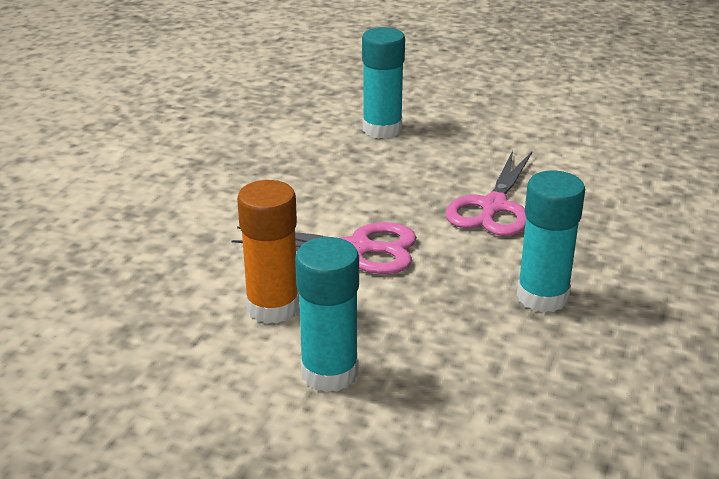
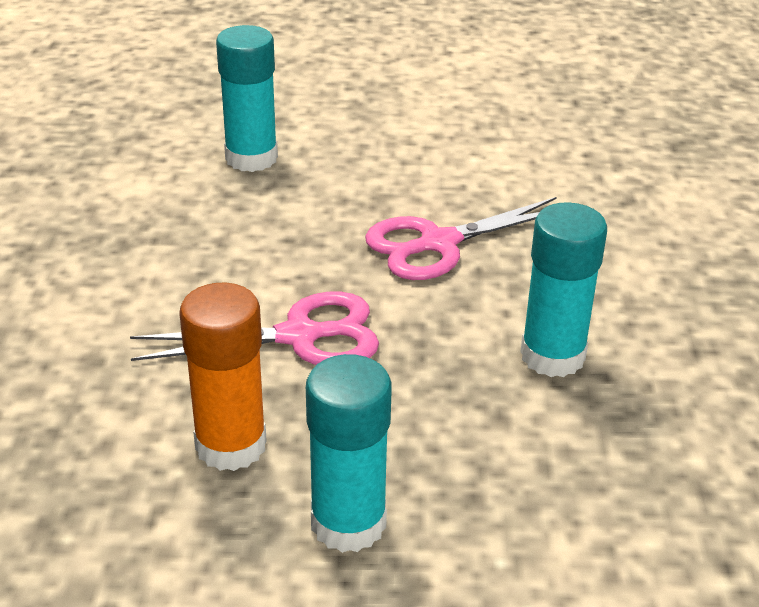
camera: 20 degrees left, 5 degrees up
pink scissors [446,151,532,236] -> pink scissors turned 60 degrees clockwise [365,197,556,280]

